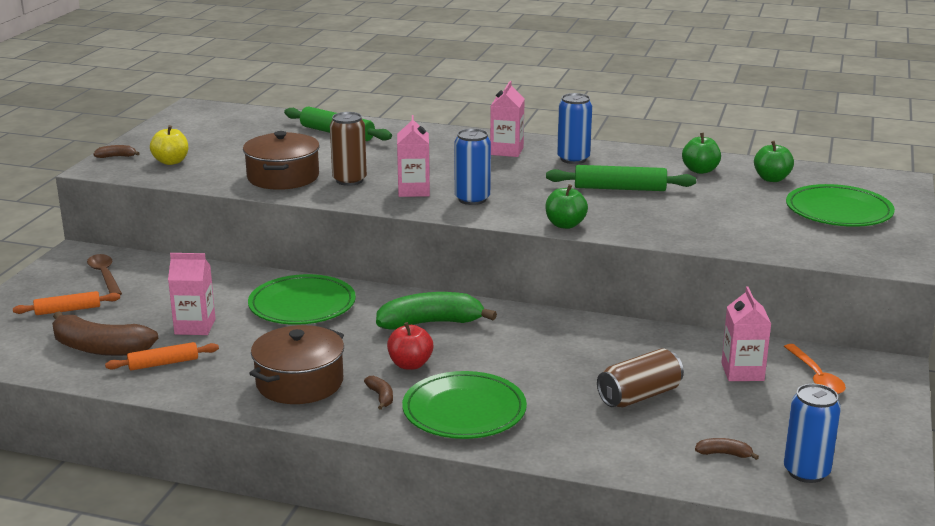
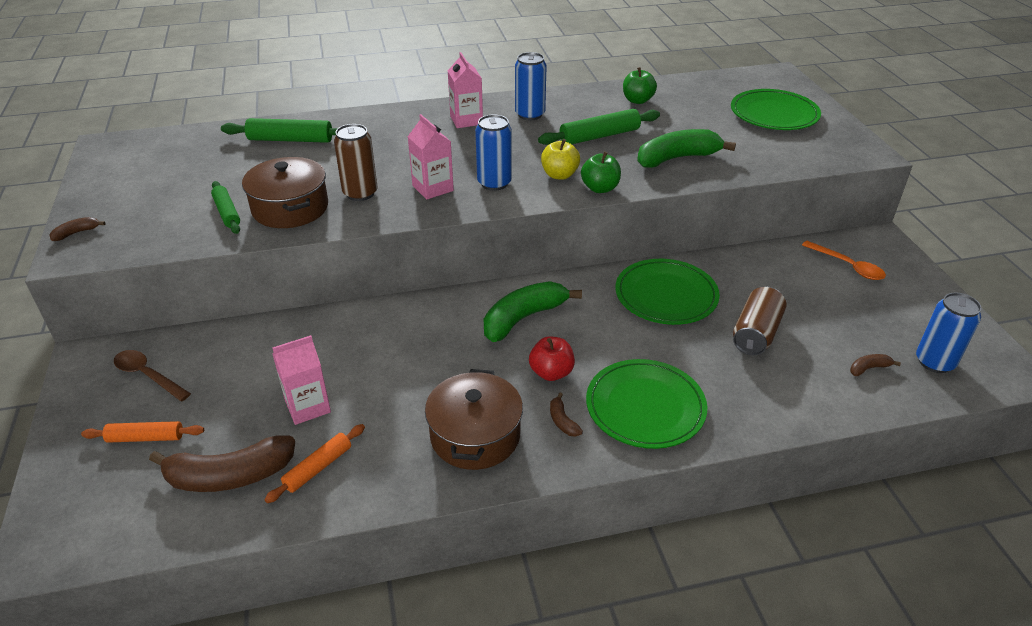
camera: 30 degrees left, 15 degrees up
orange rolling pin [13,291,120,315] -> orange rolling pin turned 45 degrees clockwise [81,421,204,443]
yellow apple [150,125,188,165] -> yellow apple moved to [541,139,580,180]
green plate [248,274,356,325] -> green plate moved to [615,259,720,325]
brown banana [364,376,393,410] -> brown banana turned 150 degrees counterclockwise [550,393,583,437]
pink carton [721,286,771,381] -> none
green apple [754,141,794,182] -> none
none -> green rolling pin [211,181,240,234]
none -> green banana [637,129,736,168]

